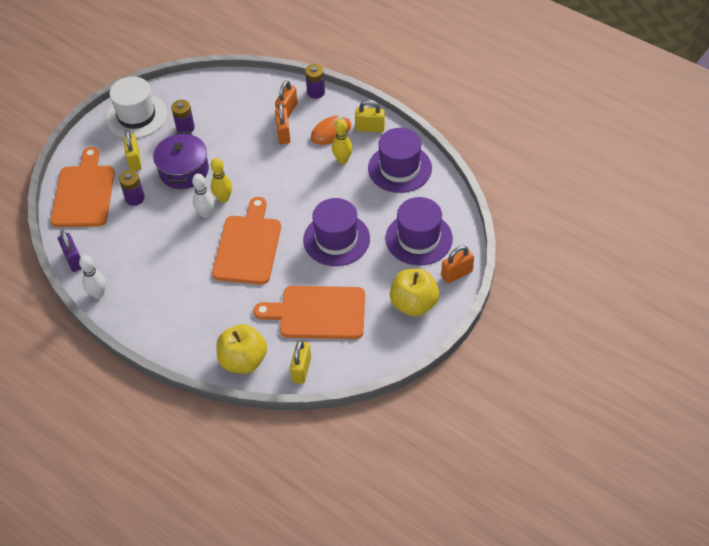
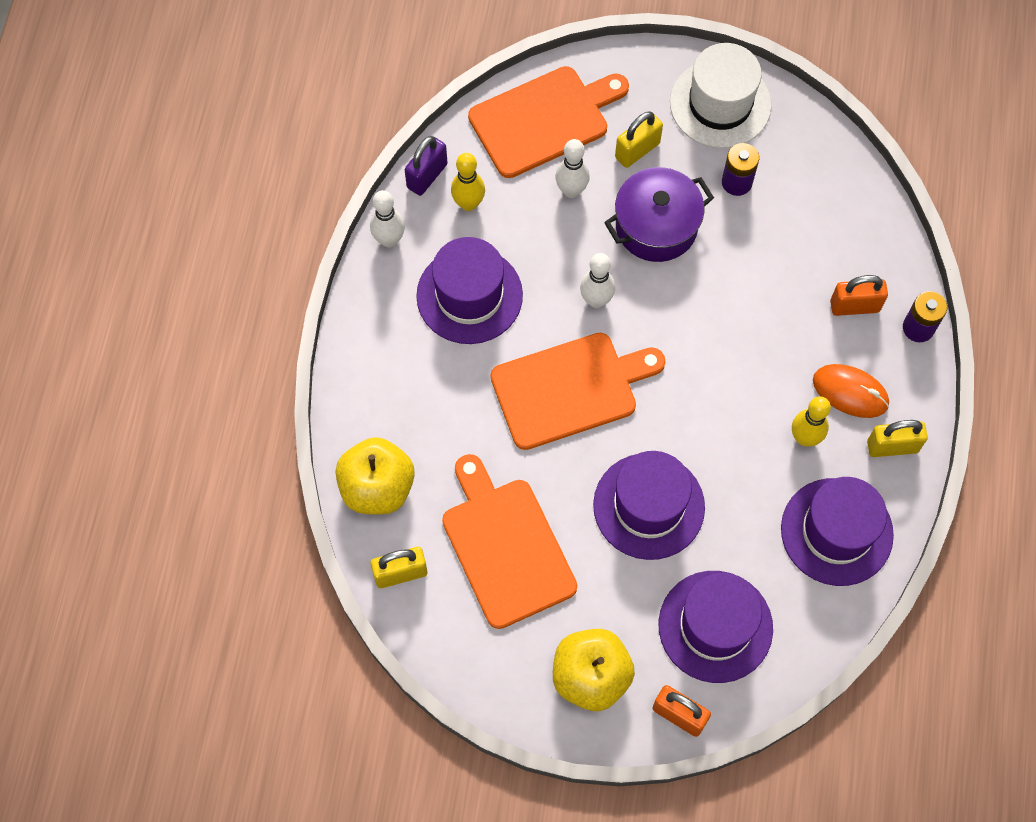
camera: 60 degrees right, 15 degrees up
purple battery [119,170,145,206] -> white bowling pin [555,139,590,198]
yellow bowling pin [211,158,232,203] -> yellow bowling pin moved to [451,153,485,211]
orange padlock [275,103,290,144] -> none
yellow padlock [355,100,385,133] -> yellow padlock turned 75 degrees counterclockwise [867,420,928,457]
none -> purple hat [416,237,523,344]

